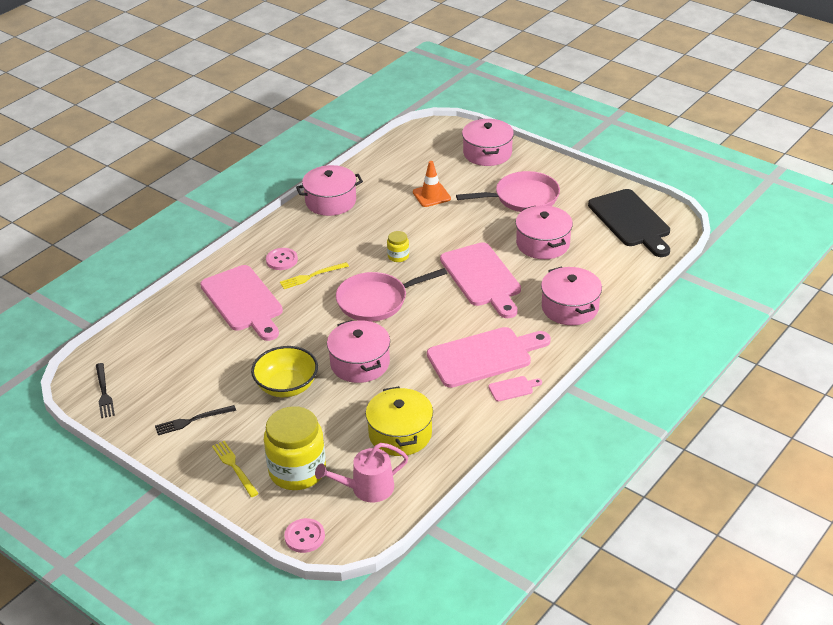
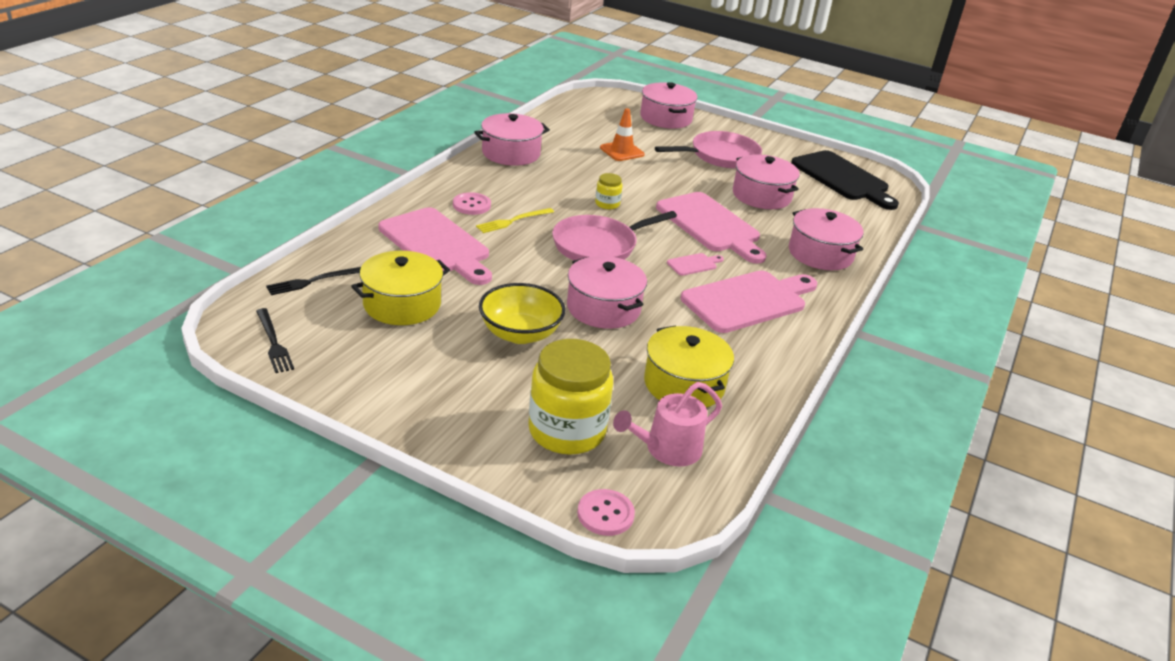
camera: 15 degrees left, 5 degrees down
black fork [155,405,236,435] -> black fork moved to [266,267,361,295]
yellow fork [212,441,259,497] -> none
pink cutting board [488,376,542,402] -> pink cutting board moved to [667,253,724,276]
none -> yellow pot [351,251,450,325]

